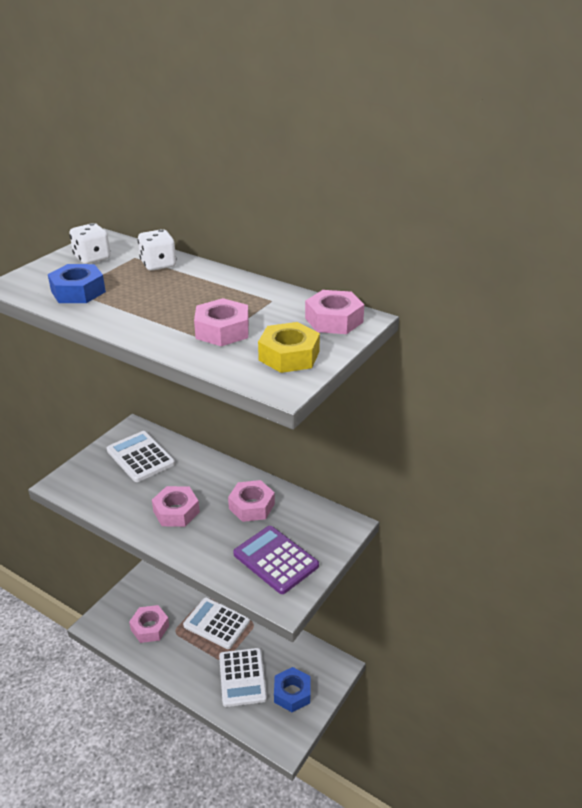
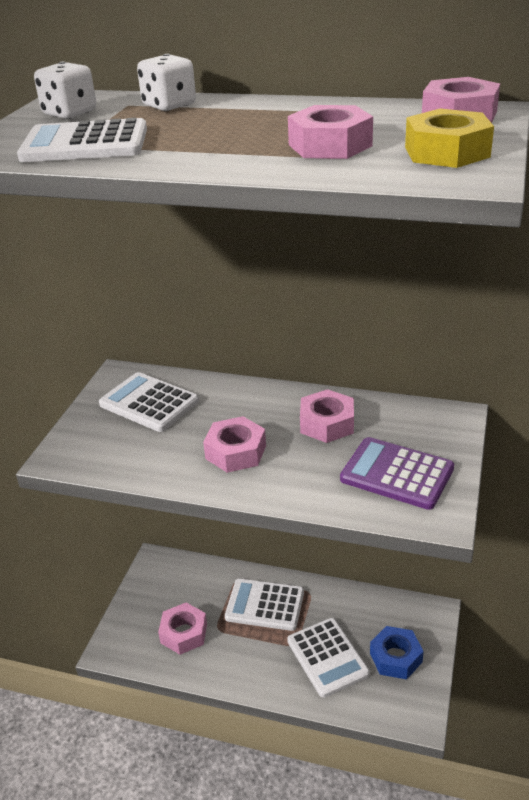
camera: 15 degrees left, 0 degrees up
blue nut [48,264,106,303] -> white calculator [17,118,147,162]

